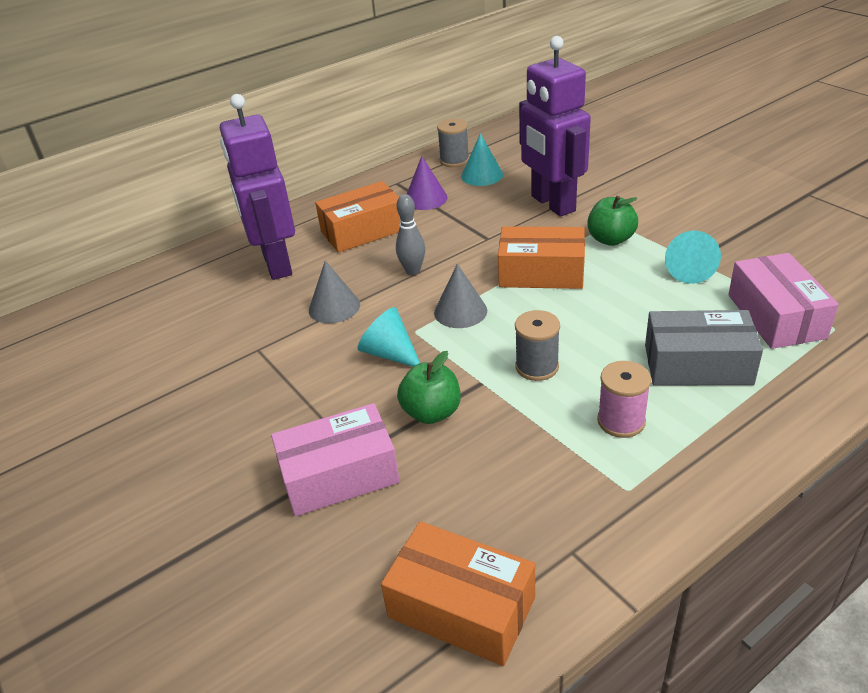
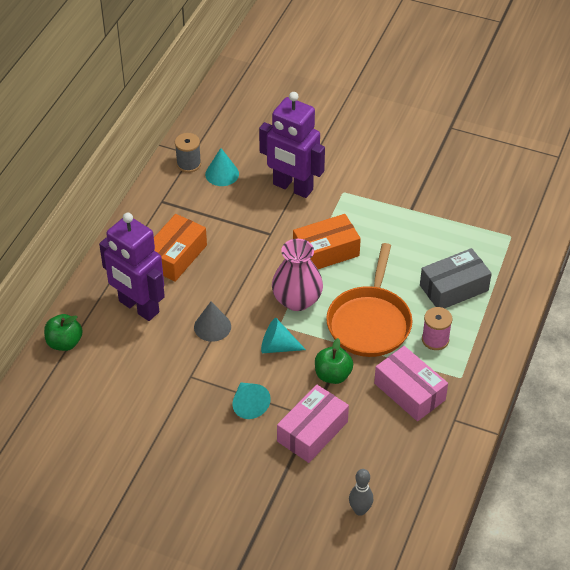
camera: 35 degrees left, 10 degrees up
orange box [381,521,535,666] -> none
grey bowling pin [396,194,425,275] -> grey bowling pin moved to [349,469,373,516]
purple cone [407,156,448,210] -> none
grey cone [434,264,487,328] -> pink vase [272,239,323,311]
grey spool [515,310,560,381] -> orange pan [326,243,412,357]
green apple [587,196,638,246] -> green apple moved to [44,314,83,351]
turquoise cone [665,231,721,284] -> turquoise cone moved to [232,382,271,419]
pink box [728,253,839,349] -> pink box moved to [374,346,448,421]

